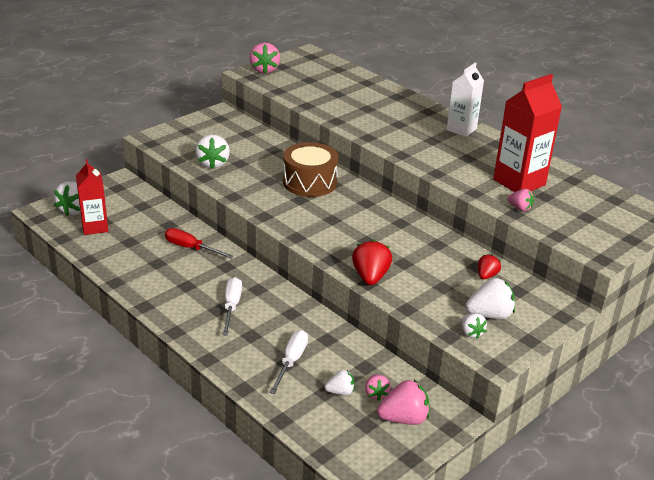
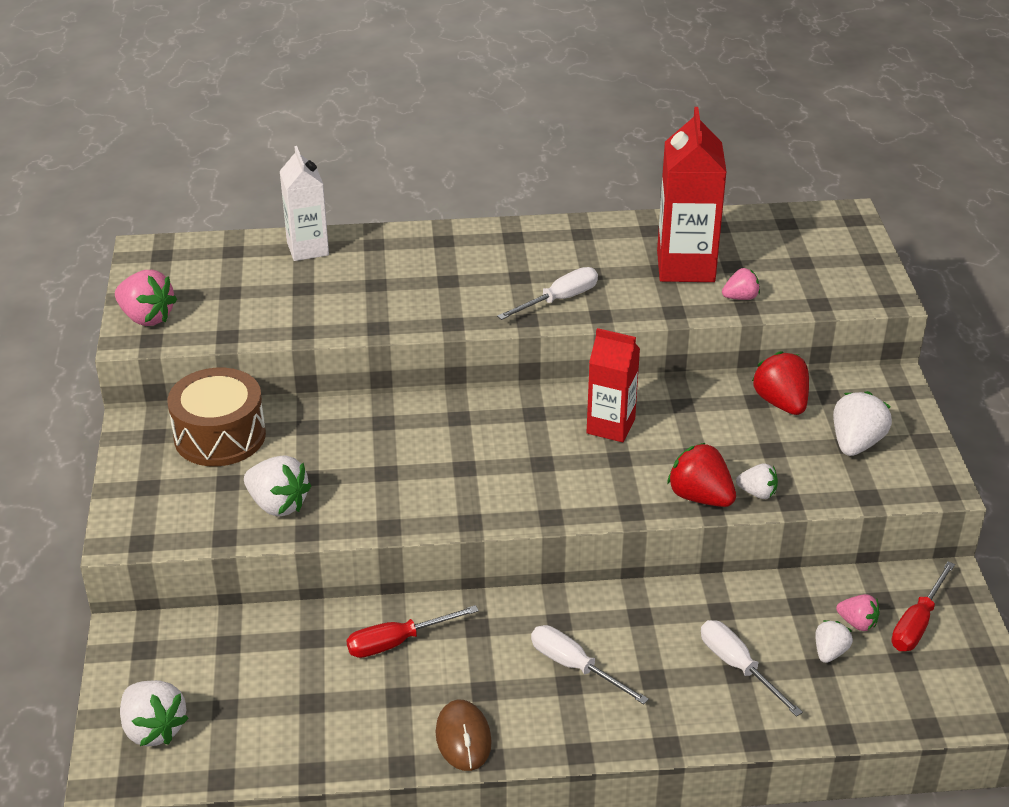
camera: 50 degrees left, 5 degrees up
red carton [76,159,108,235] -> red carton moved to [587,328,640,442]
brown drum [283,142,339,197] -> brown drum moved to [167,368,266,466]
pink strawberry [377,380,430,425] -> red screwdriver [891,562,955,651]
white carton [446,62,484,137] -> white carton moved to [280,146,329,261]
white strawberry [462,313,487,339] -> white strawberry moved to [736,463,778,499]
red strawberry [478,254,501,279] -> red strawberry [752,351,809,415], size x1.69
none -> brown mouse [436,700,492,771]
none -> white screwdriver [497,267,598,320]

